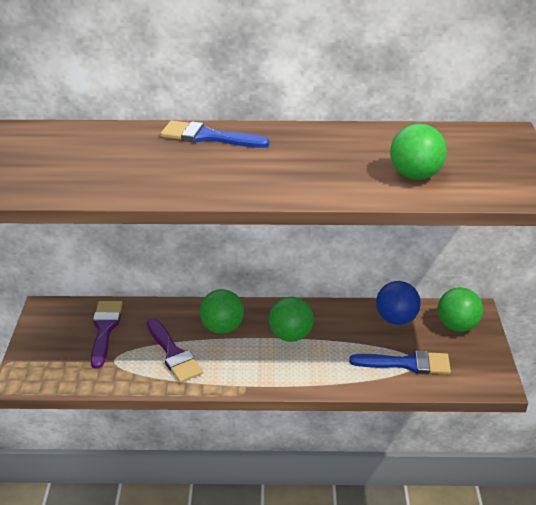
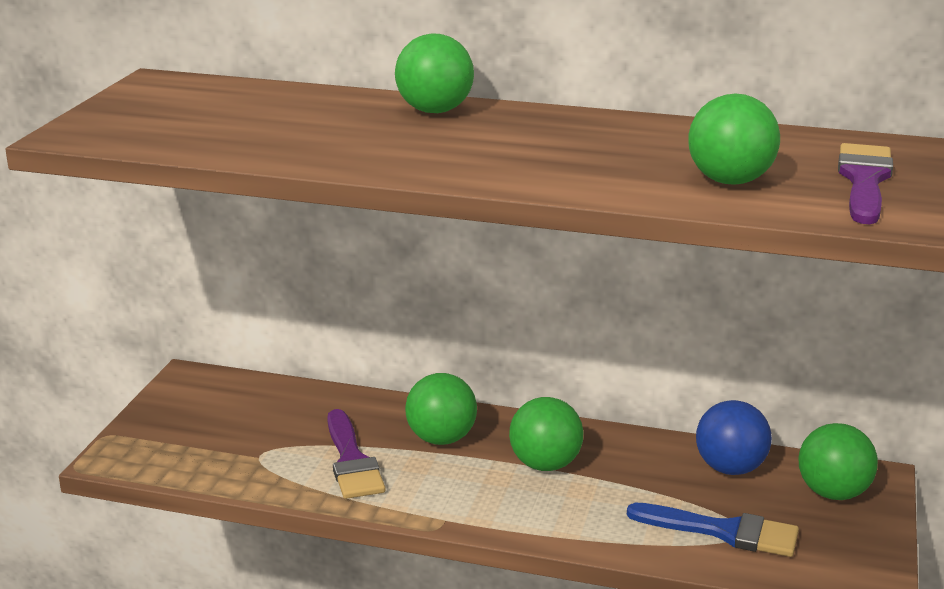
camera: 15 degrees right, 10 degrees down
purple brush [91,301,123,369] -> purple brush moved to [838,143,893,224]
blue brush [161,120,270,148] -> green ball [395,33,474,113]

